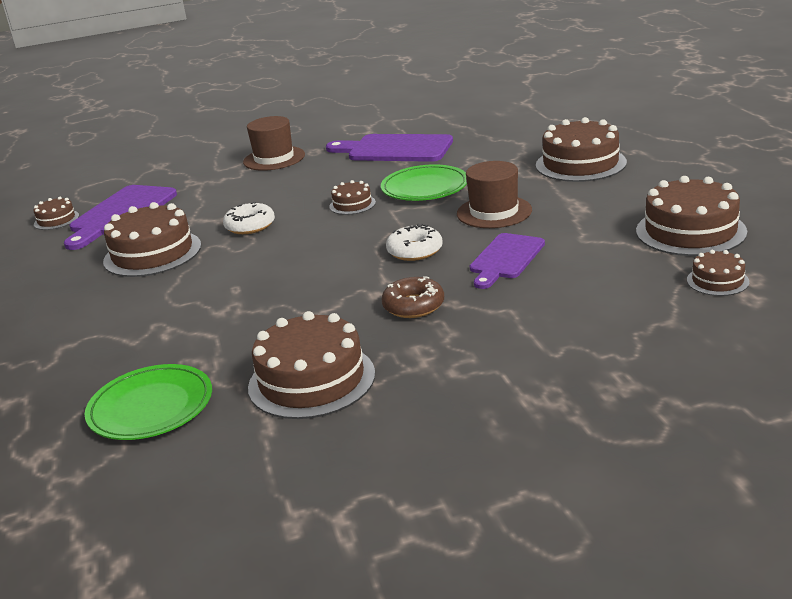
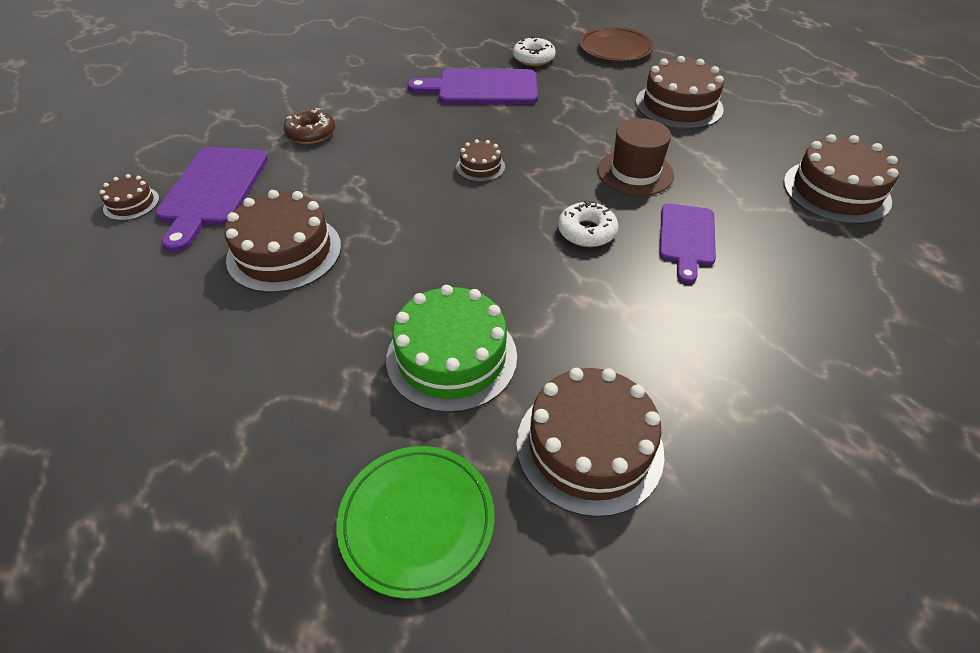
camera: 20 degrees left, 20 degrees up
white donut [223,202,275,234] -> white donut moved to [513,36,556,66]
brown hat [243,116,305,171] -> none
green plate [381,164,467,201] -> none
brown donut [381,276,444,318] -> brown donut moved to [284,108,335,144]
brown cake [687,250,749,296] -> none
none -> green cake [386,285,517,413]
none -> brown plate [579,27,654,62]

